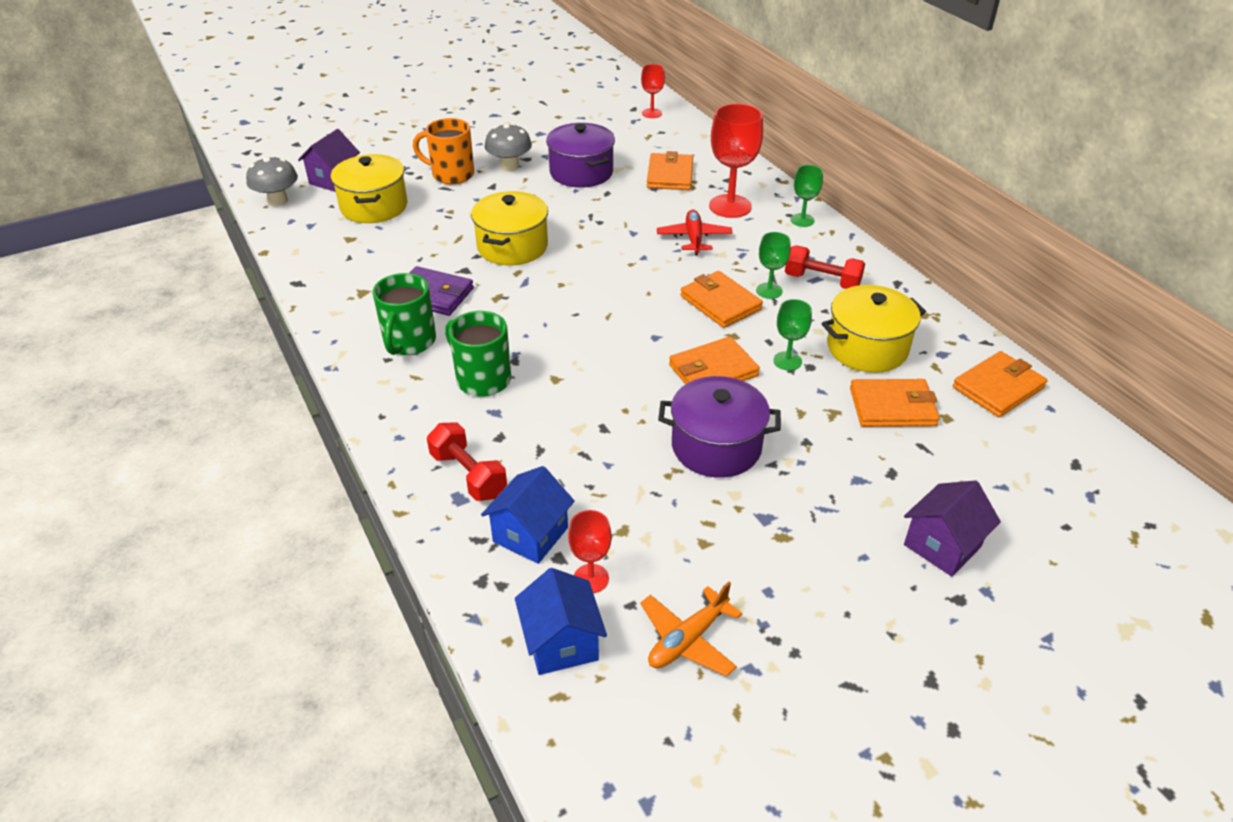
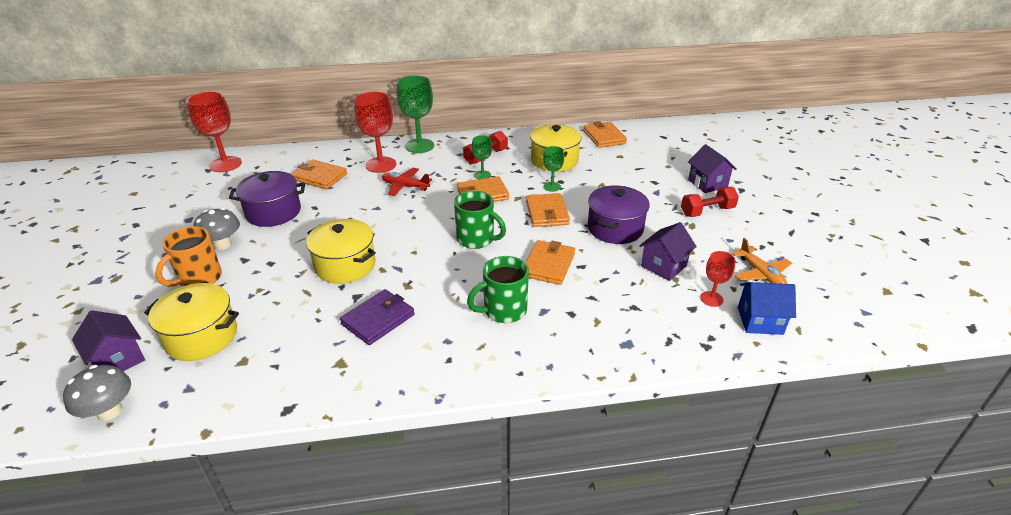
camera: 70 degrees left, 5 degrees down
green mug [373,273,436,355] -> green mug moved to [454,191,506,249]
red dumbbell [427,422,507,501] -> red dumbbell moved to [681,187,739,217]
blue house [481,466,575,564] -> none
red goblet [641,64,665,118] -> red goblet [187,91,242,172], size x1.83
green goblet [791,165,823,227] -> green goblet [397,76,434,153], size x1.83
orange wallet [850,379,940,427] -> orange wallet moved to [525,240,575,285]
none -> purple house [639,222,697,281]

